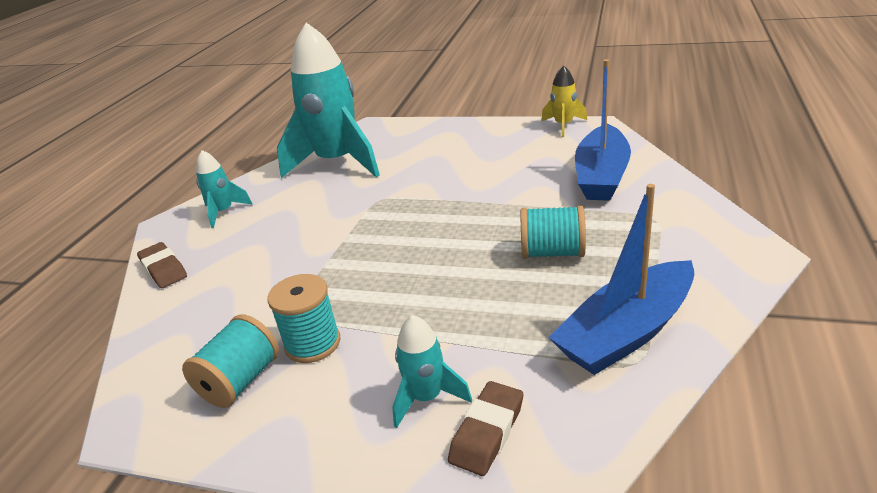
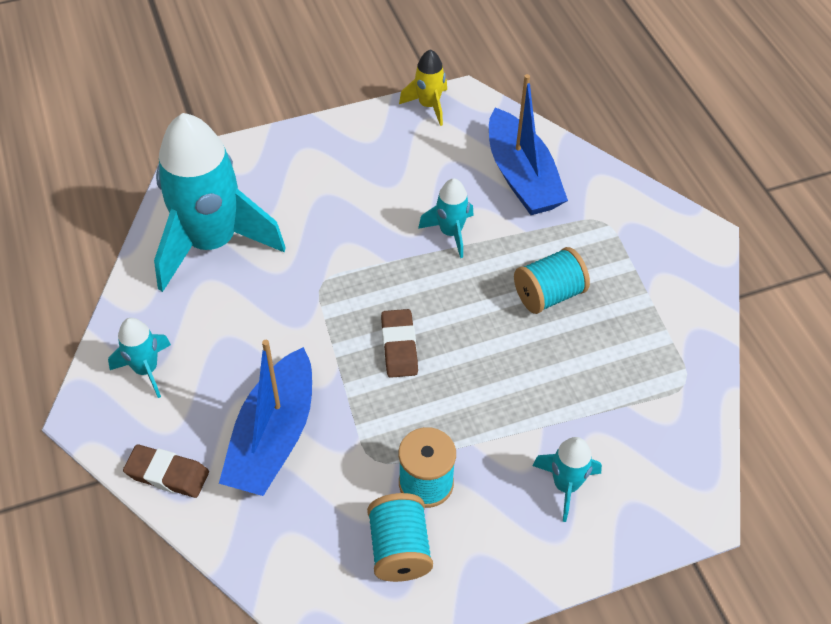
camera: 40 degrees left, 20 degrees up
brown eraser [448,381,523,476] -> brown eraser moved to [381,309,418,378]
blue boat [548,184,694,375] -> blue boat moved to [219,340,312,496]
none -> turquoise rocket [418,178,474,258]

